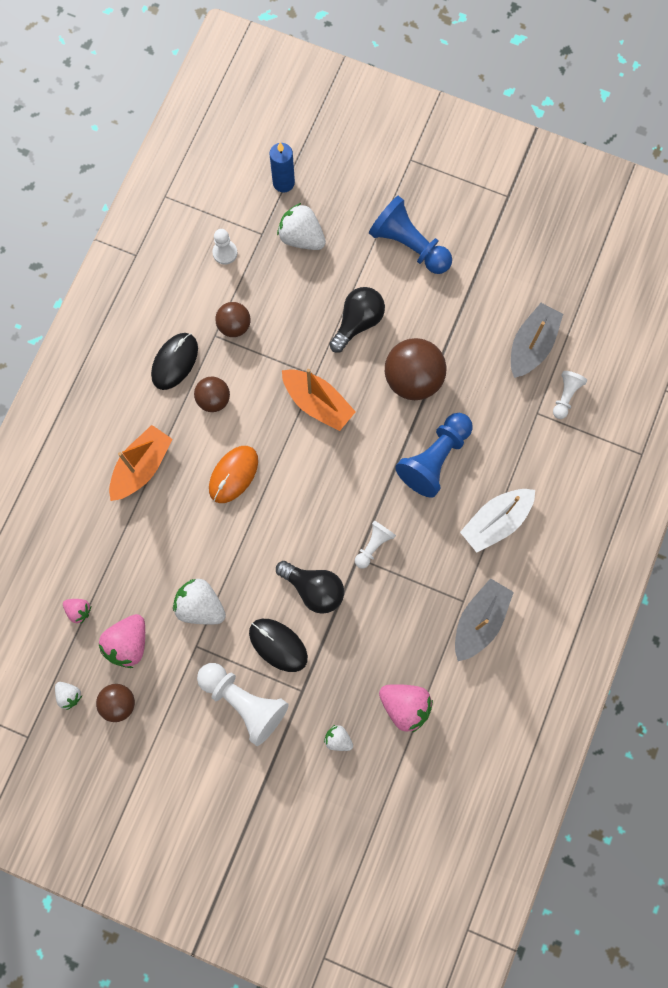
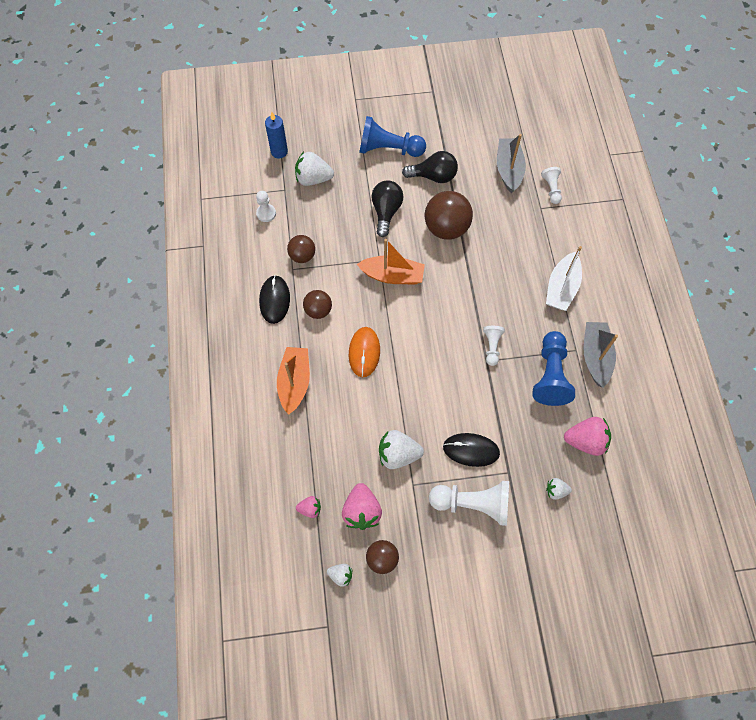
camera: 30 degrees left, 10 degrees down
black light bulb [276,561,344,614] -> black light bulb moved to [402,151,458,183]
blue pawn [395,413,473,498] -> blue pawn moved to [533,331,575,406]

